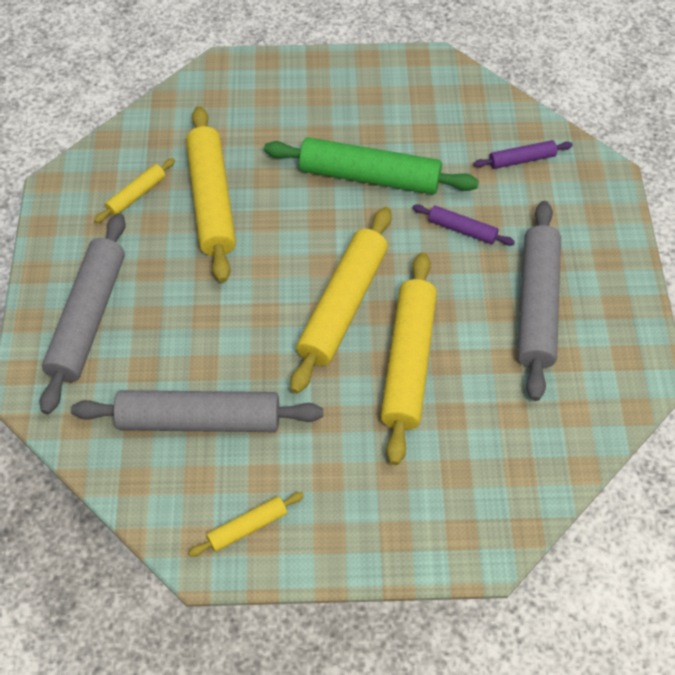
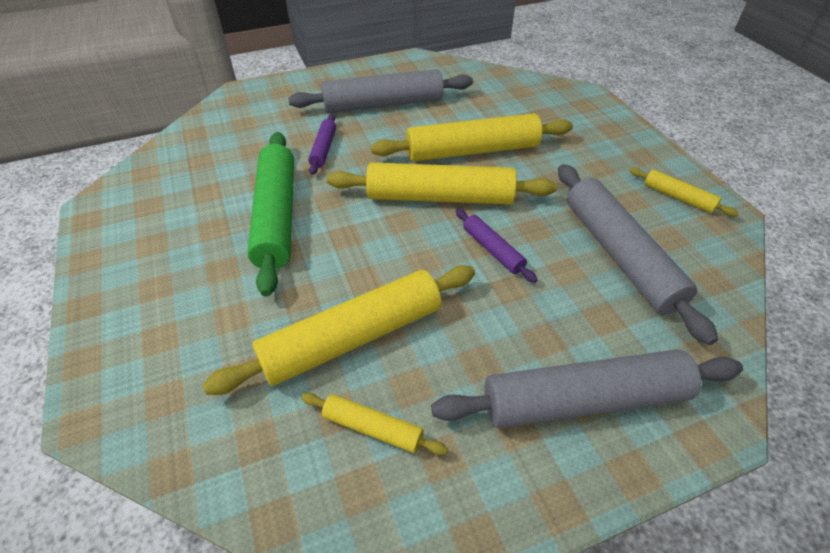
camera: 110 degrees left, 10 degrees down
purple rolling pin [473,140,573,169] -> purple rolling pin moved to [456,209,537,283]

